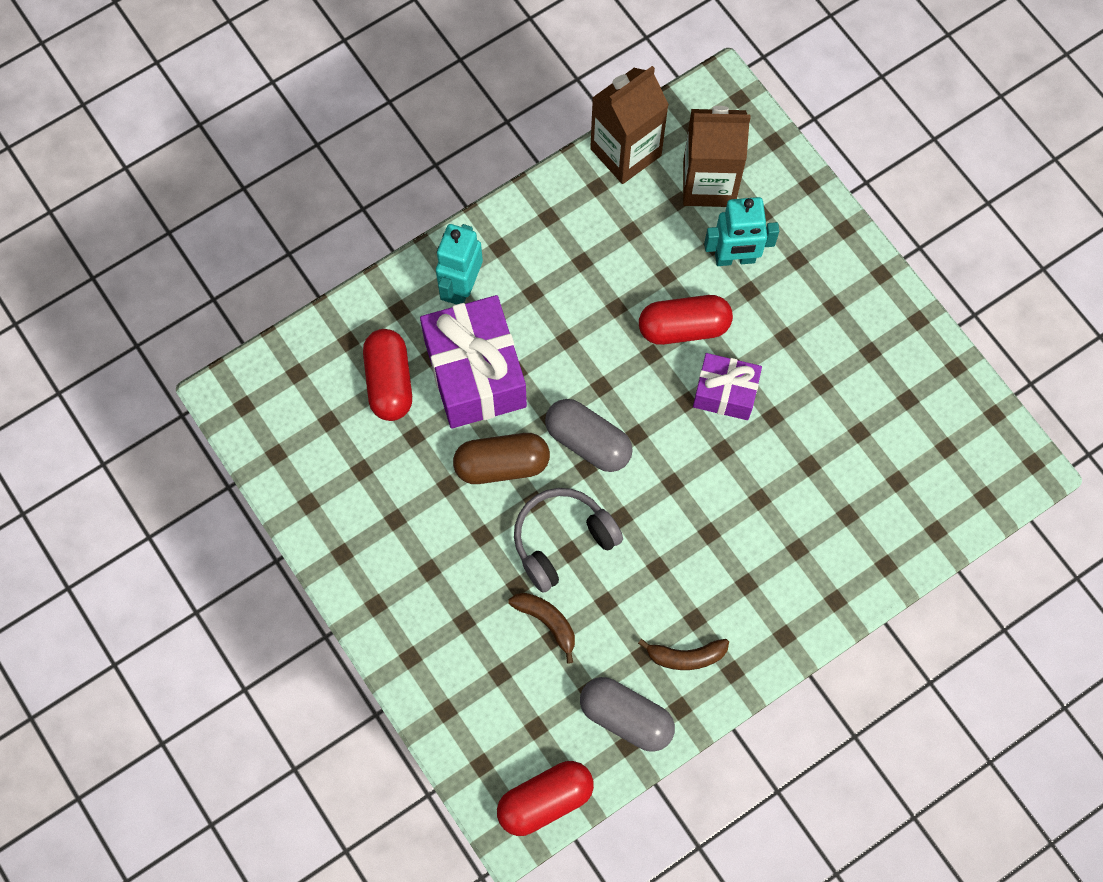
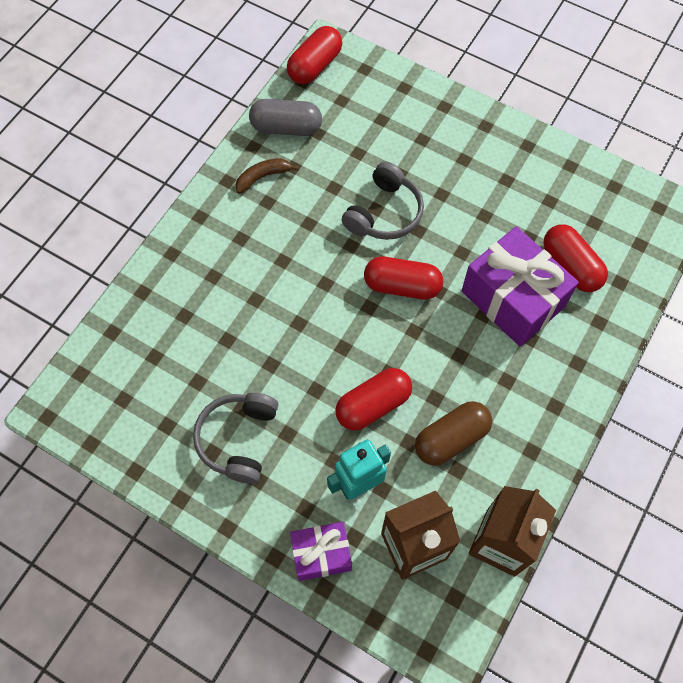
camera: 155 degrees right, 5 degrees down
turquoise robot [436,224,483,305] -> none
brown capsule [453,433,550,484] -> brown capsule moved to [415,401,492,466]
brown banana [508,593,575,664] -> none
grey capsule [545,399,633,472] -> red capsule [364,257,443,300]
purple gift [693,353,762,420] -> purple gift moved to [290,522,352,581]
none -> grey headphones [193,393,278,484]

